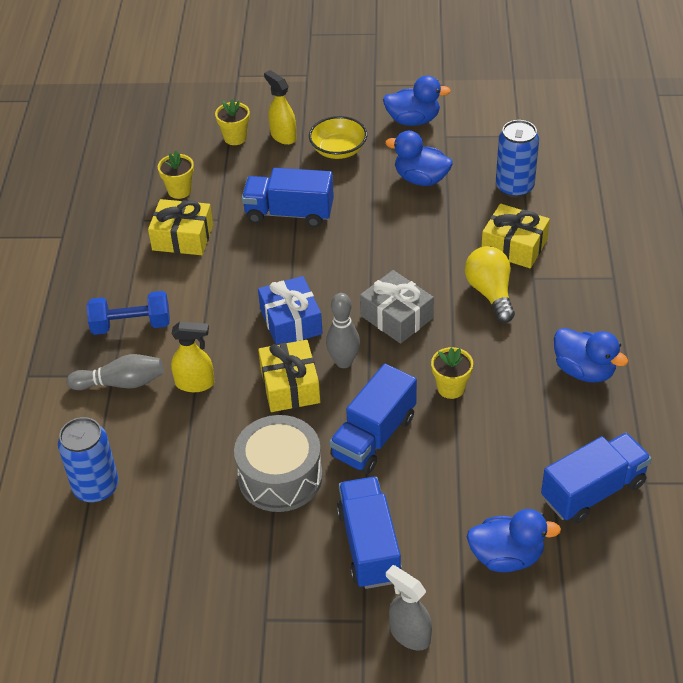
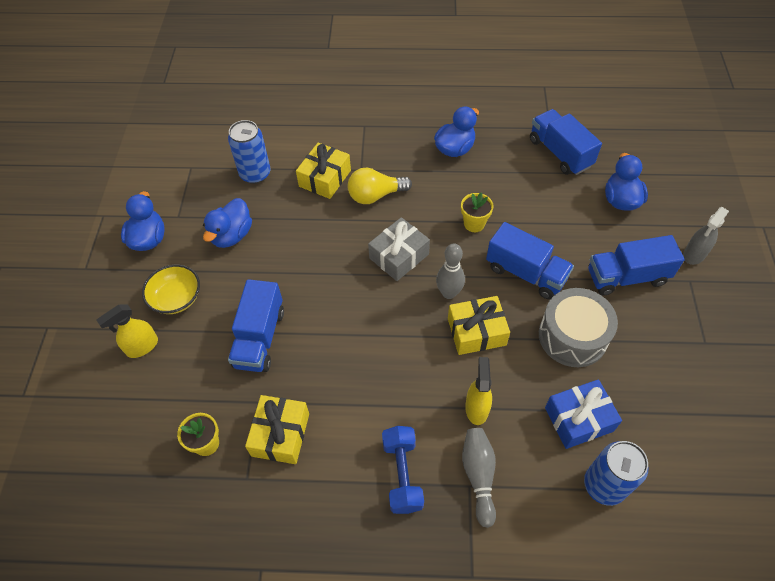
camera: 90 degrees left, 10 degrees up
yellow flower pot [215,99,250,145] -> none
blue gift [258,276,323,345] -> blue gift moved to [545,379,622,449]

